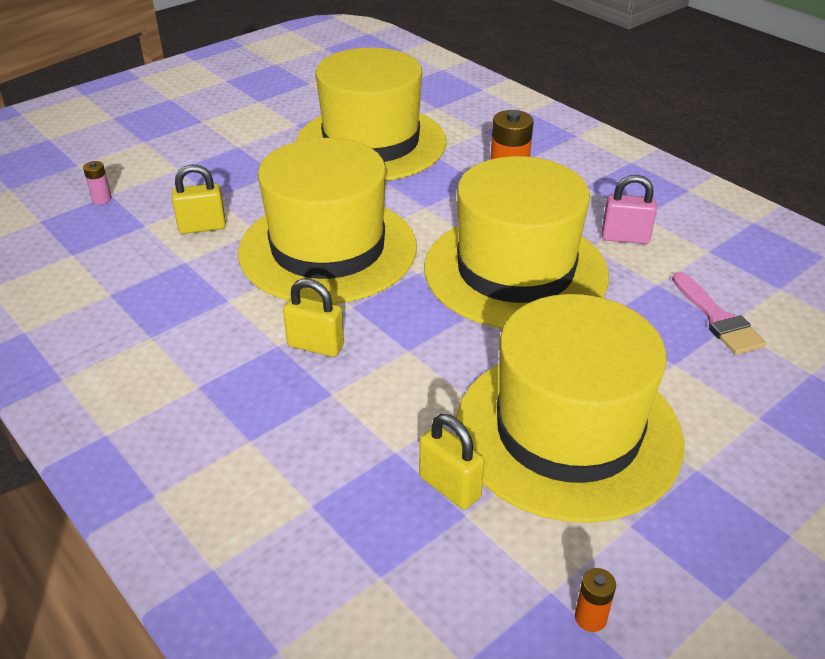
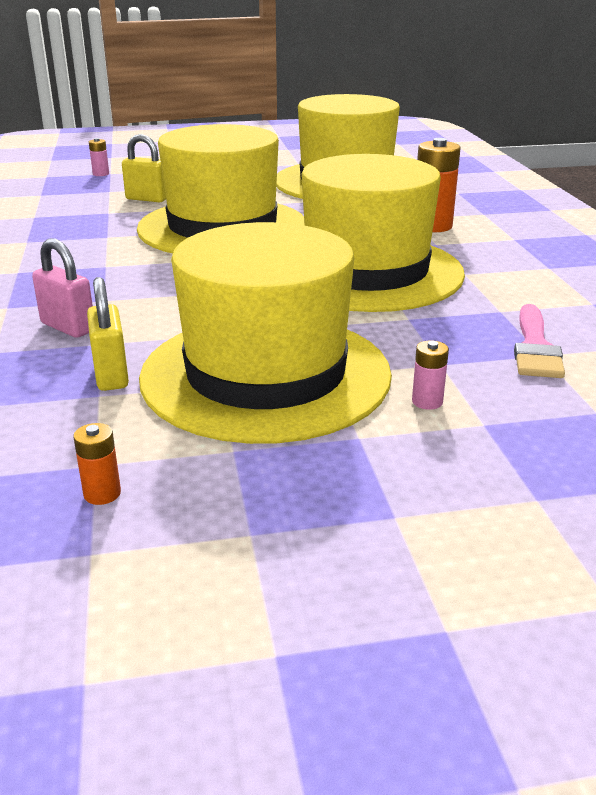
camera: 30 degrees right, 10 degrees down
yellow padlock [283,278,344,357] -> none
pink padlock [602,175,657,244] -> pink padlock moved to [32,238,93,338]
none -> pink battery [412,340,449,410]

